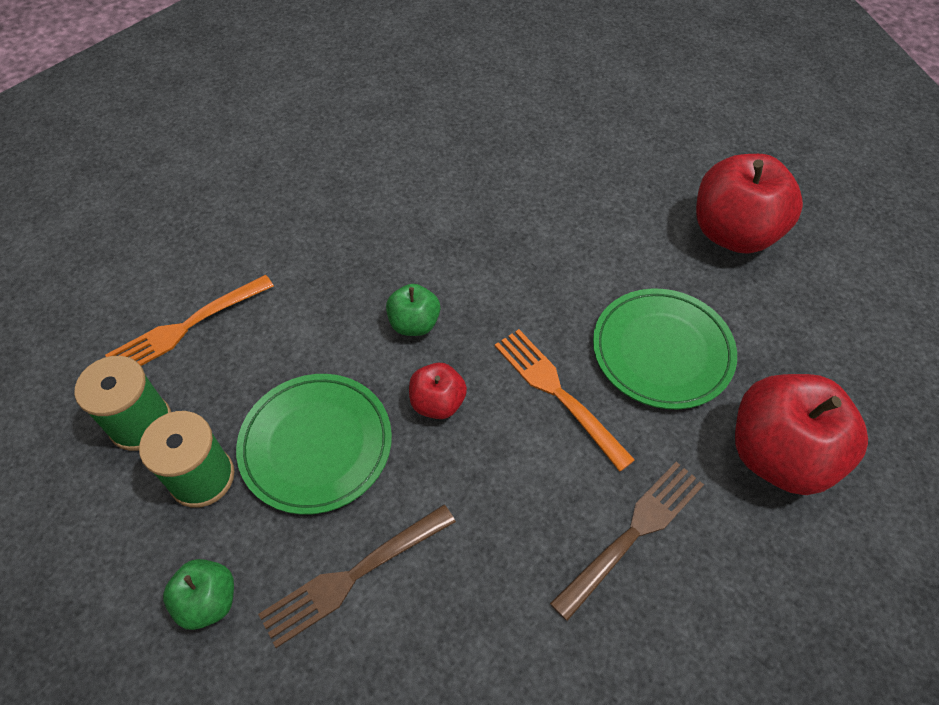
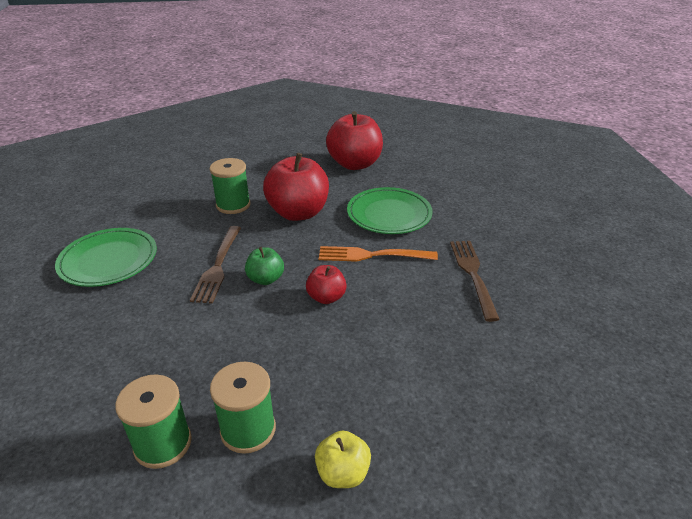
camera: 50 degrees left, 20 degrees down
orange fork [105,275,274,366] -> none
green apple [163,559,234,630] -> yellow apple [315,431,371,488]
green plate [236,374,392,515] -> green plate moved to [55,228,157,287]
brown fork [258,504,456,648] -> brown fork moved to [190,226,241,304]
red apple [735,374,868,495] -> red apple moved to [263,153,329,221]
none -> green spool [210,158,250,214]

